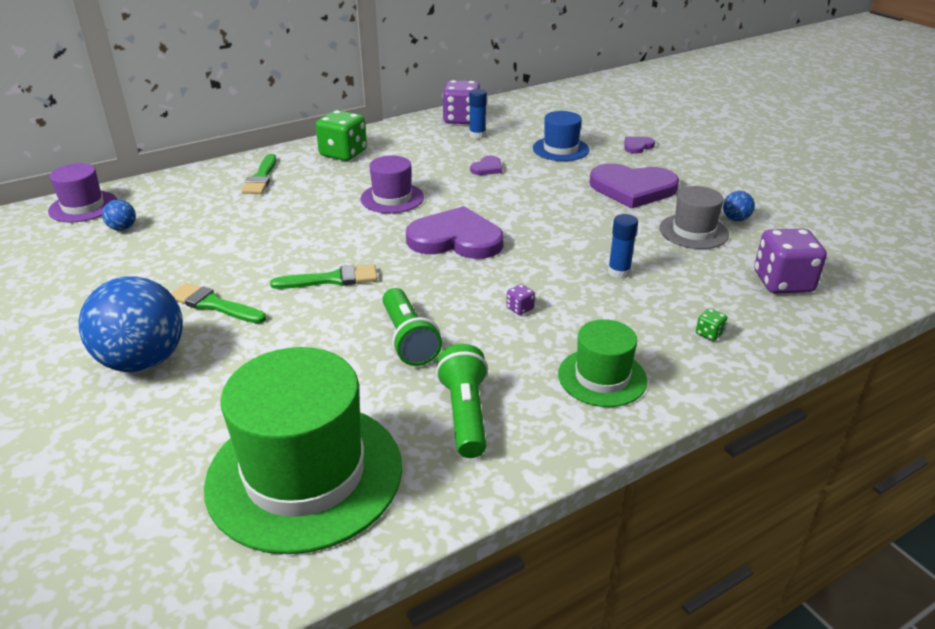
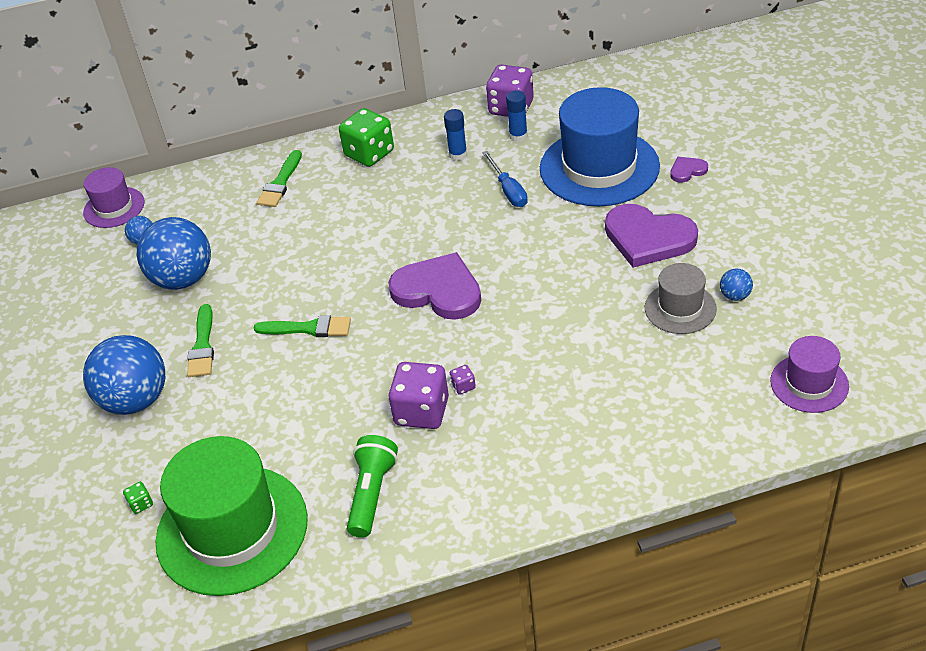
camera: 20 degrees right, 10 degrees up
green brush [171,283,266,323] -> green brush turned 135 degrees counterclockwise [187,304,214,377]
purple hat [361,155,424,213] -> purple hat moved to [770,336,849,413]
green flashlight [382,288,442,366] -> none
purple heart [470,156,502,175] -> blue screwdriver [482,151,528,207]
blue hat [533,111,589,161] -> blue hat [540,87,660,206], size x1.91
green hat [558,319,647,407] -> none
blue glue stick [608,214,638,279] -> blue glue stick moved to [444,109,467,161]
green dice [696,308,727,341] -> green dice moved to [123,482,153,514]
purple dice [754,229,827,293] -> purple dice moved to [388,362,449,429]
none -> blue ball [137,217,211,290]

